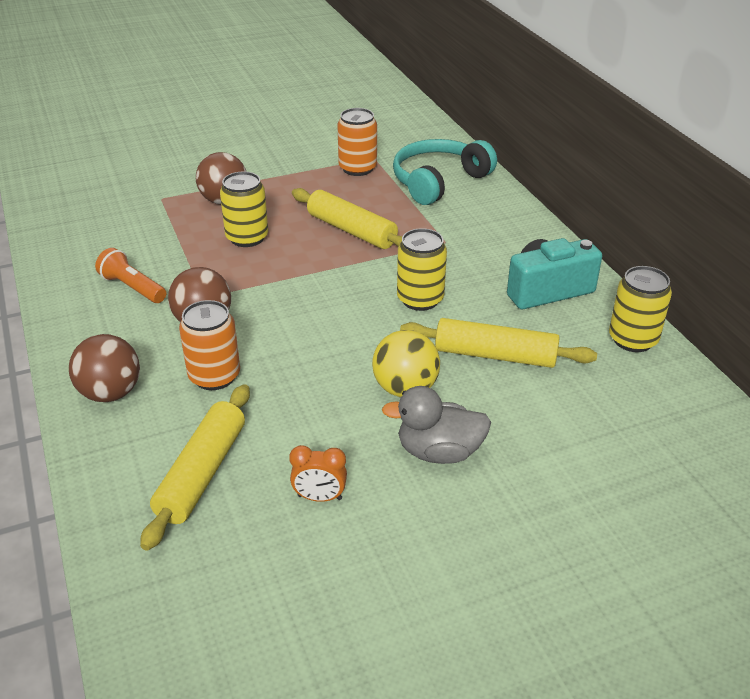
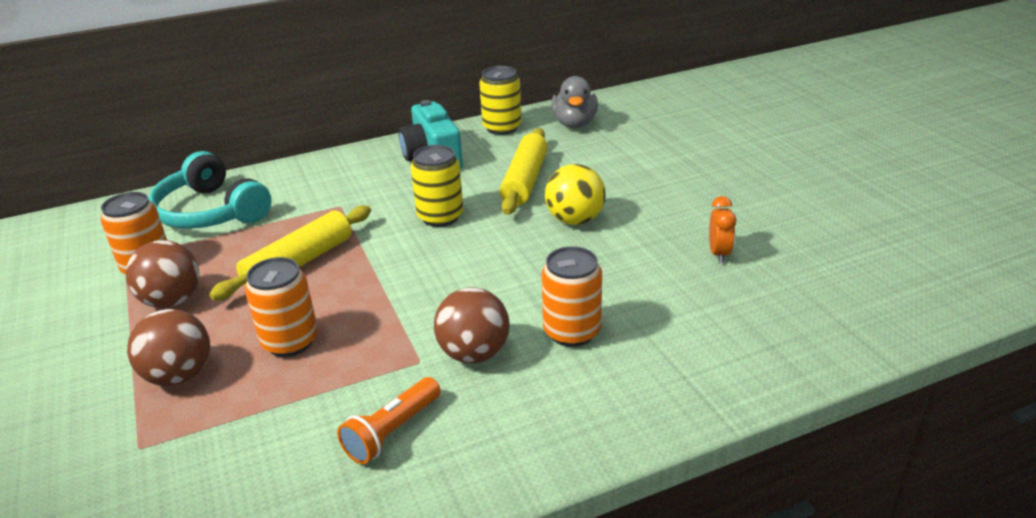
camera: 90 degrees left, 5 degrees down
brown ball [69,334,140,402] -> brown ball moved to [126,240,199,308]
yellow rolling pin [140,384,250,551] -> none
yellow can [220,171,268,247] -> orange can [245,257,318,357]
grey duck [382,386,491,464] -> grey duck moved to [551,76,598,128]

